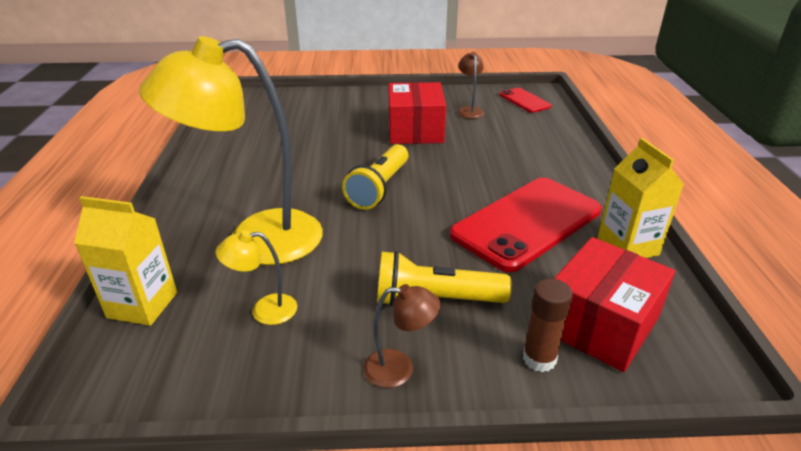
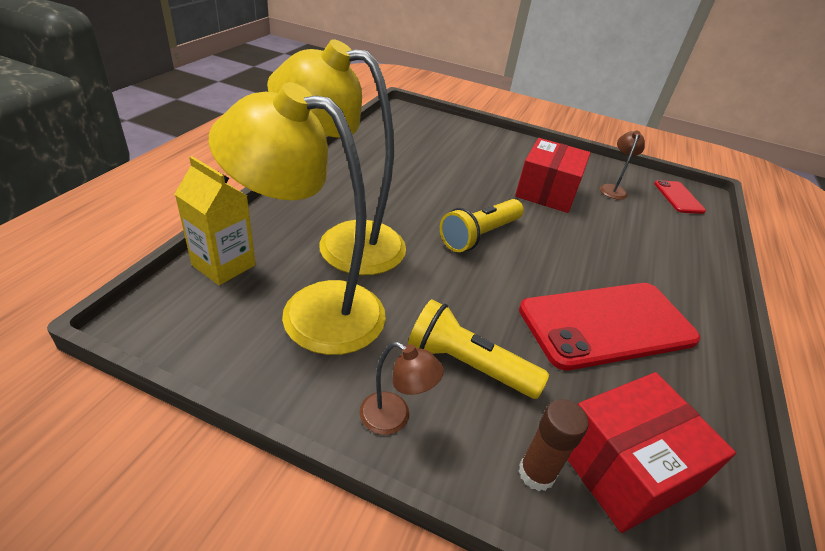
camera: 20 degrees right, 5 degrees up
yellow lamp [216,230,297,325] -> yellow lamp [209,82,386,355], size x2.41
yellow carton [597,138,684,258] -> none

